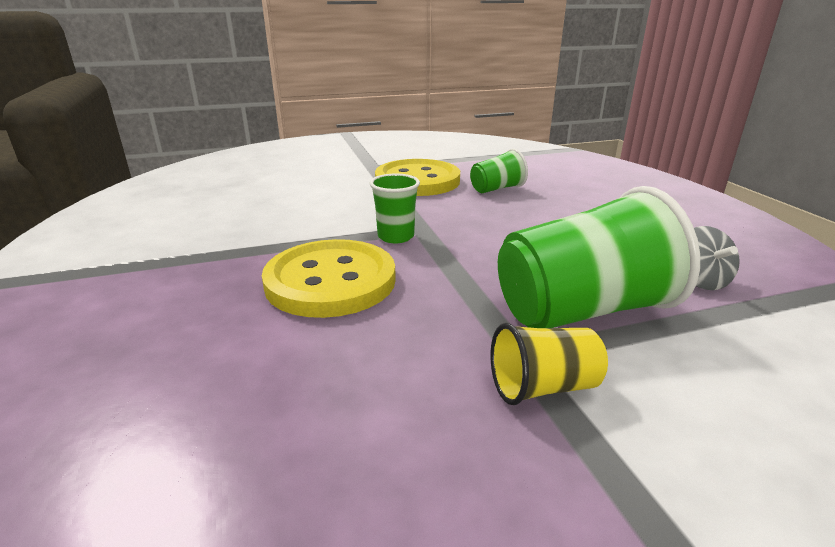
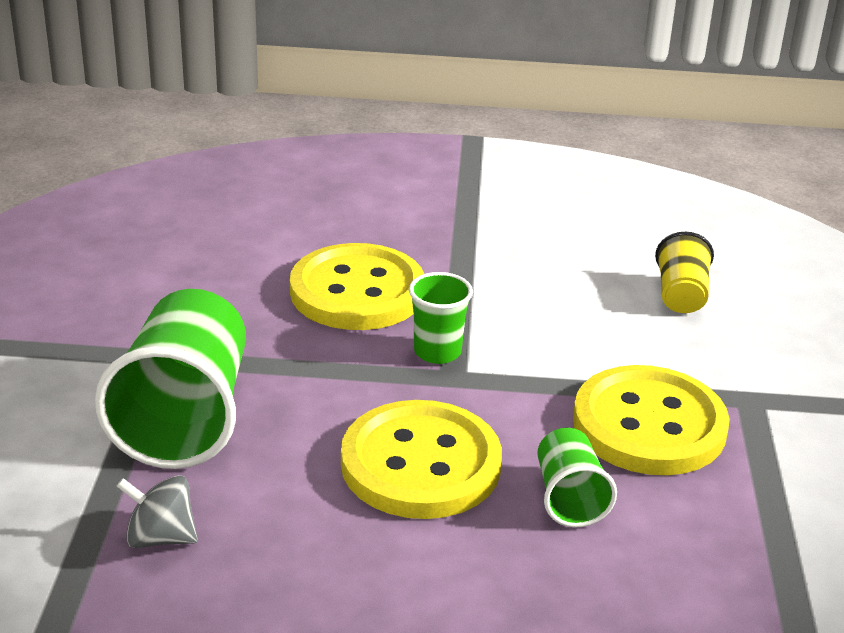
camera: 110 degrees right, 5 degrees up
yellow cup [491,323,608,405] -> yellow cup moved to [655,232,714,313]
none -> yellow button [341,400,502,519]

